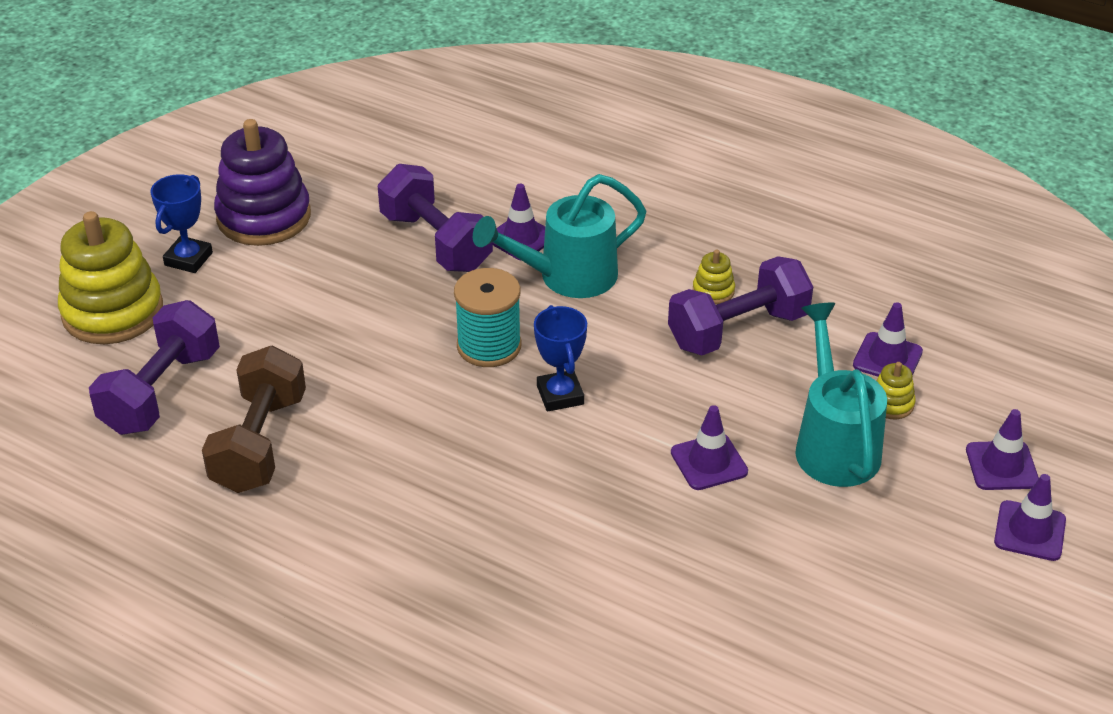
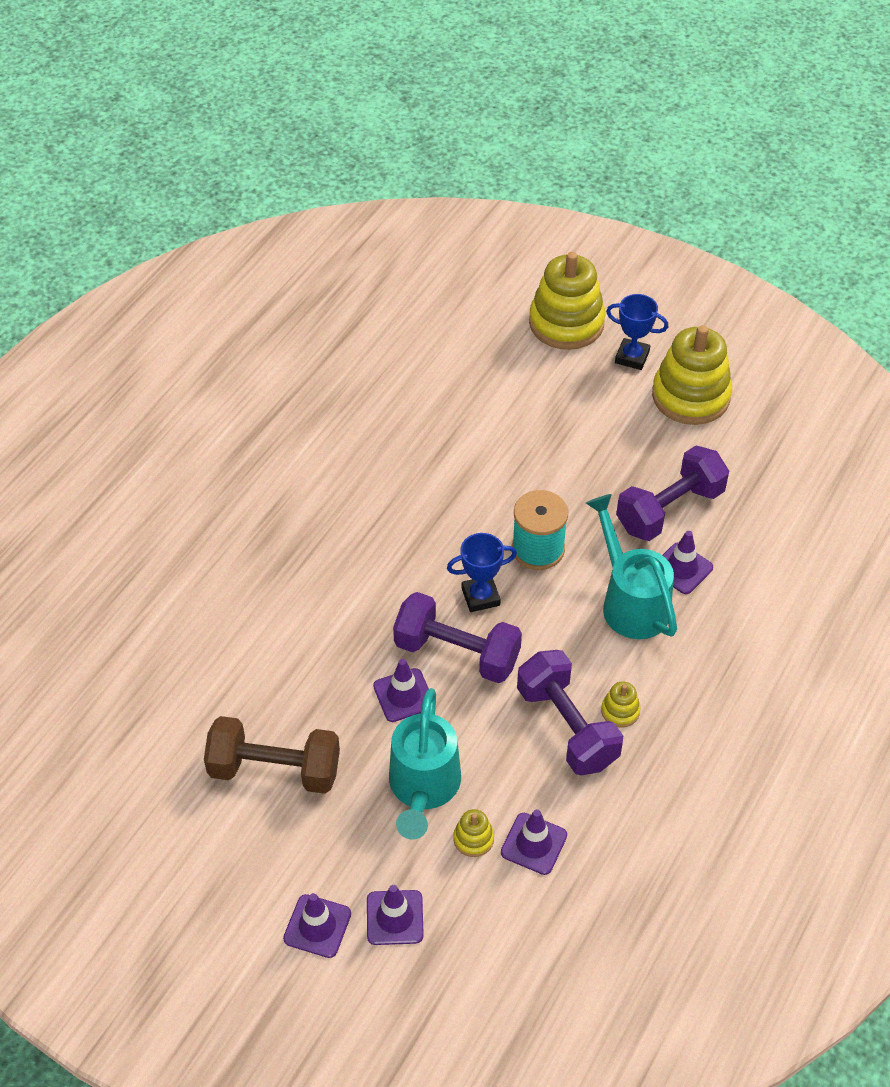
camera: 90 degrees right, 10 degrees up
purple dumbbell [89,300,220,435] -> purple dumbbell moved to [393,592,522,683]
brown dumbbell [202,346,306,493] -> brown dumbbell moved to [204,716,340,794]
purple stacking toy [214,119,311,246] -> yellow stacking toy [652,325,732,425]
turquoise watering can [795,303,887,487] -> turquoise watering can turned 105 degrees clockwise [389,688,461,840]

